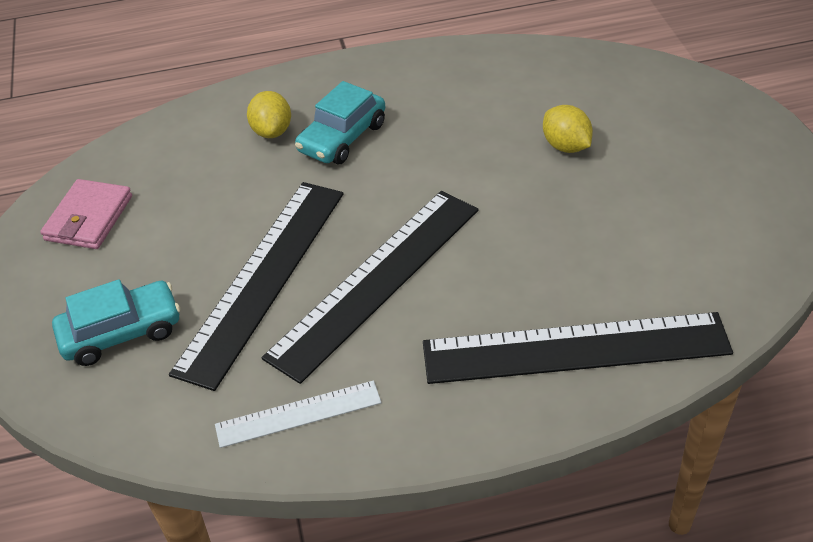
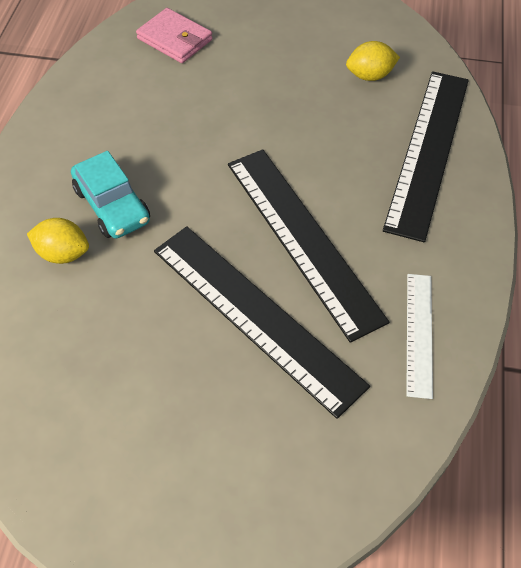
camera: 70 degrees left, 10 degrees up
pink wallet [40,179,132,249] -> pink wallet moved to [136,8,213,63]
turquoise car [52,279,180,366] -> none
yellow lemon [543,105,593,153] -> yellow lemon moved to [346,41,400,81]

